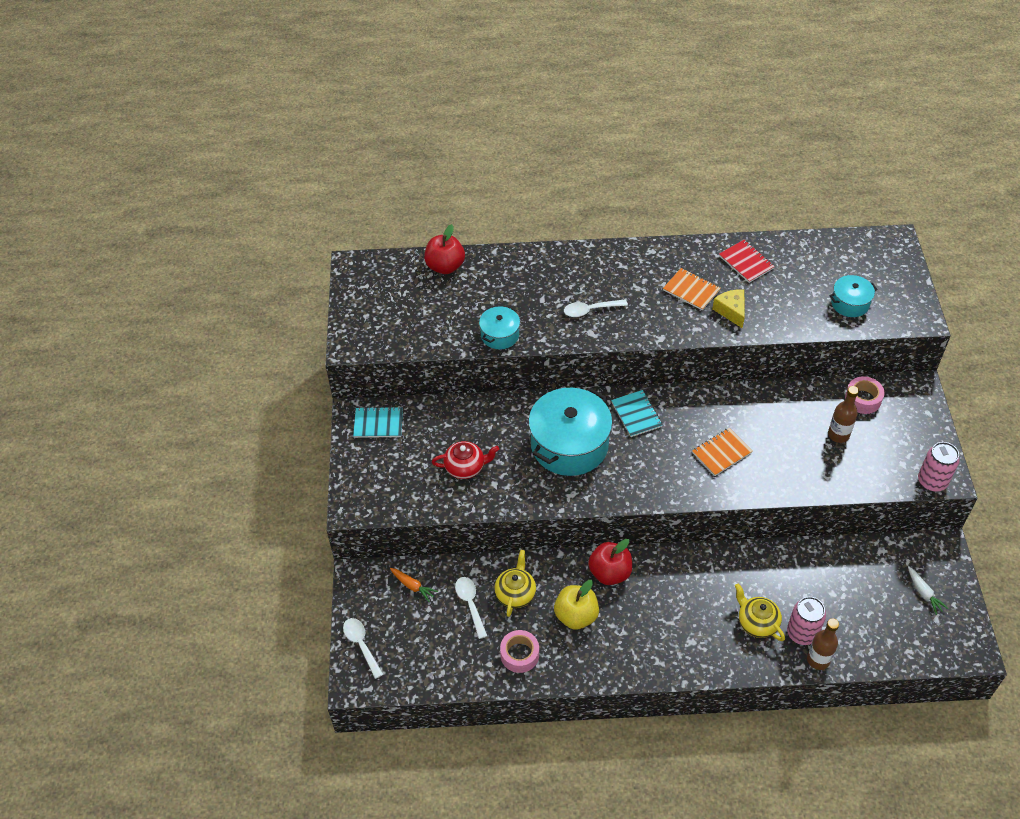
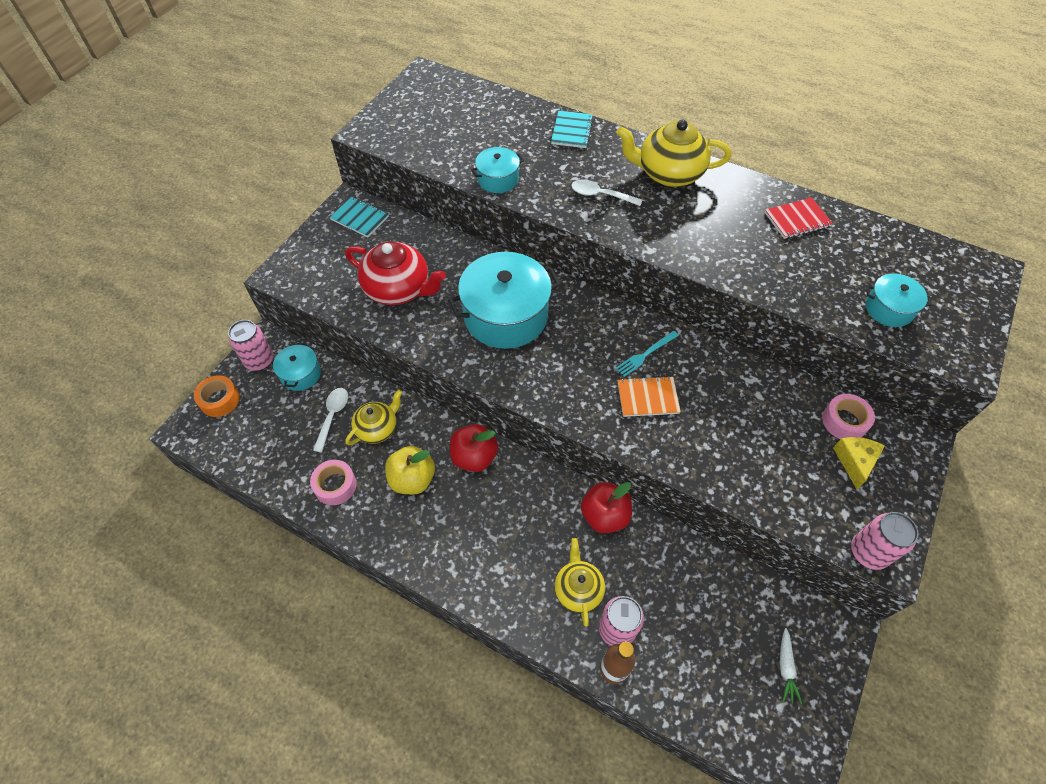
camera: 30 degrees right, 5 degrees up
white spoon [343,618,384,679] -> orange tape [194,375,240,417]
orange carrot [390,568,438,602] -> turquoise pot [273,343,321,391]
red apple [424,224,465,274] -> red apple moved to [581,482,632,533]
red teapot [432,441,499,479] -> red teapot [345,241,446,305], size x1.60
turquoise notebook [611,390,662,437] -> turquoise notebook moved to [551,111,594,148]
orange notebook [663,268,721,311] -> none
yellow cheese [712,289,745,328] -> yellow cheese moved to [833,437,885,489]
red notebook [719,240,775,283] -> red notebook turned 75 degrees clockwise [765,198,833,239]
brown bottle [828,386,859,443] -> none
none -> pink can [228,320,274,371]
none -> turquoise fork [616,331,679,377]
none -> yellow teapot [617,120,731,187]

